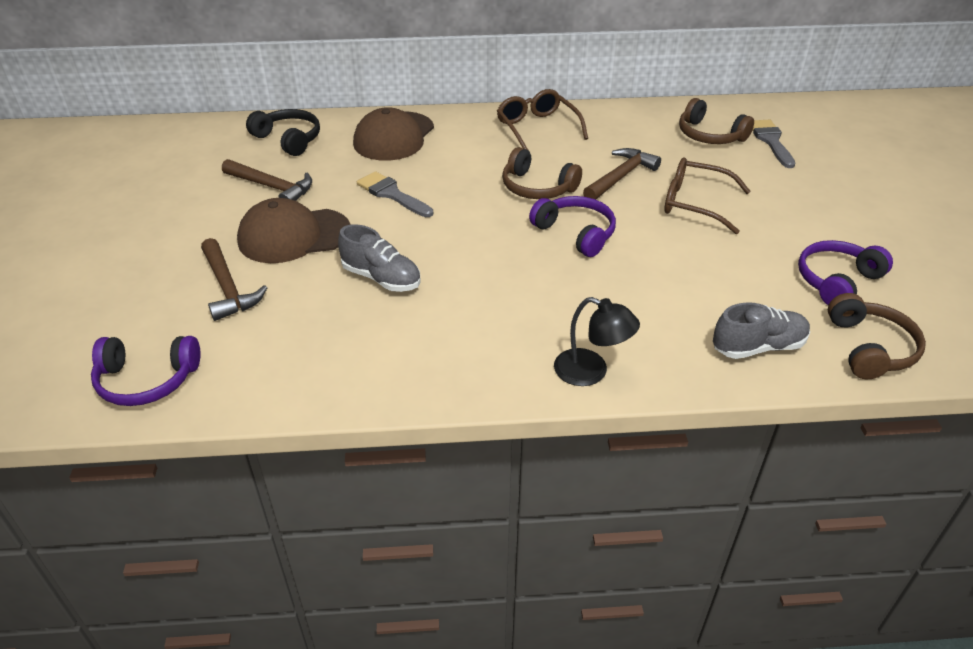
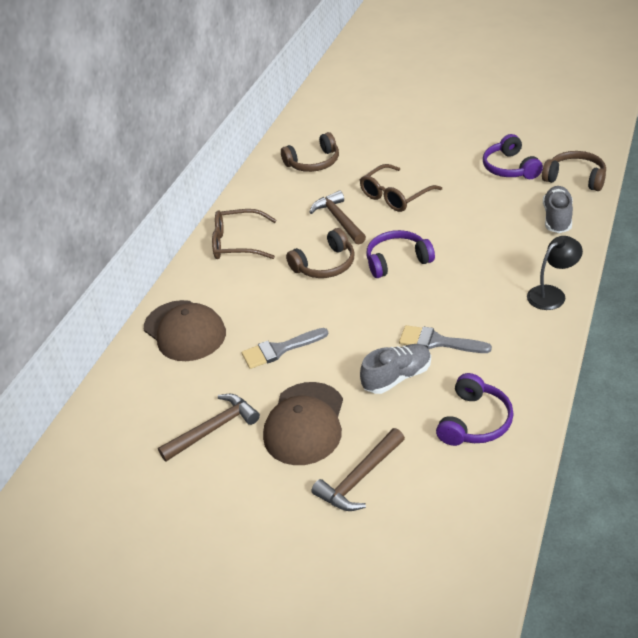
camera: 60 degrees left, 0 degrees up
purple headphones [91,336,201,406] -> purple headphones moved to [436,373,514,446]
brown hammer [201,238,267,321] -> brown hammer turned 135 degrees clockwise [312,428,405,511]
black headphones [246,109,320,156] -> none
grey brush [753,120,795,168] -> grey brush moved to [399,325,492,353]

